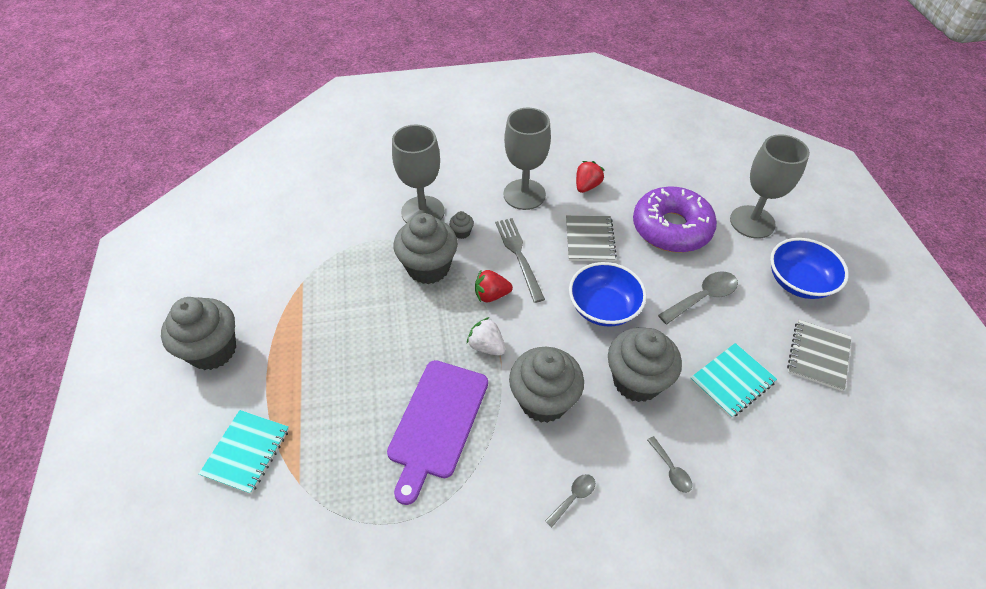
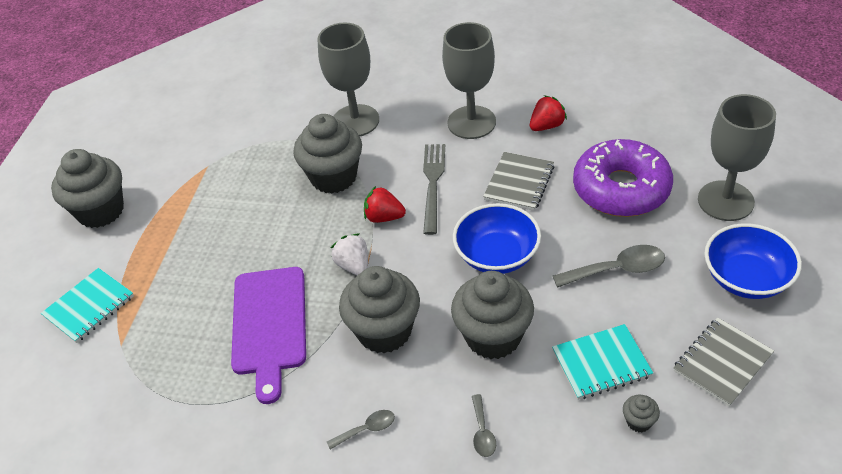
camera: 25 degrees right, 5 degrees down
purple cutting board [387,360,488,505] -> purple cutting board turned 45 degrees counterclockwise [231,267,306,404]
grey cupcake [449,211,474,239] -> grey cupcake moved to [623,395,660,432]

